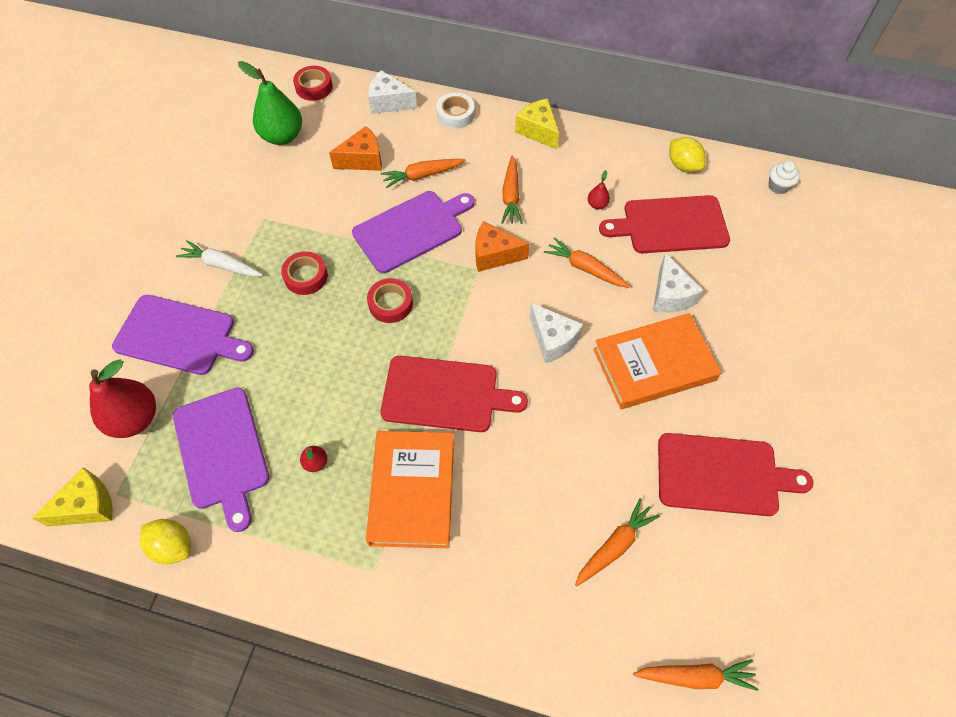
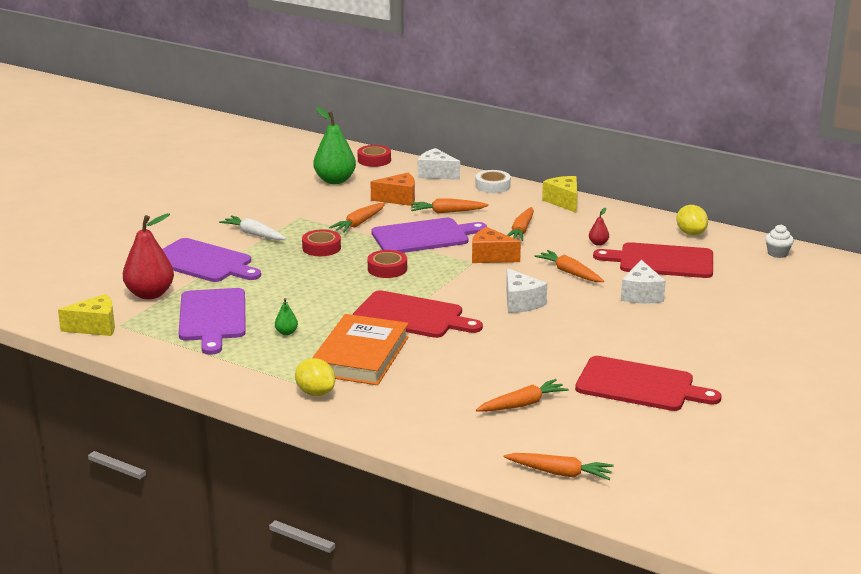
camera: 15 degrees right, 35 degrees down
yellow lemon [140,519,191,564] -> yellow lemon moved to [295,358,335,396]
red pear [300,446,327,472] -> green pear [275,298,298,335]
orange book [593,313,721,409] -> none
none -> orange carrot [329,203,385,233]

